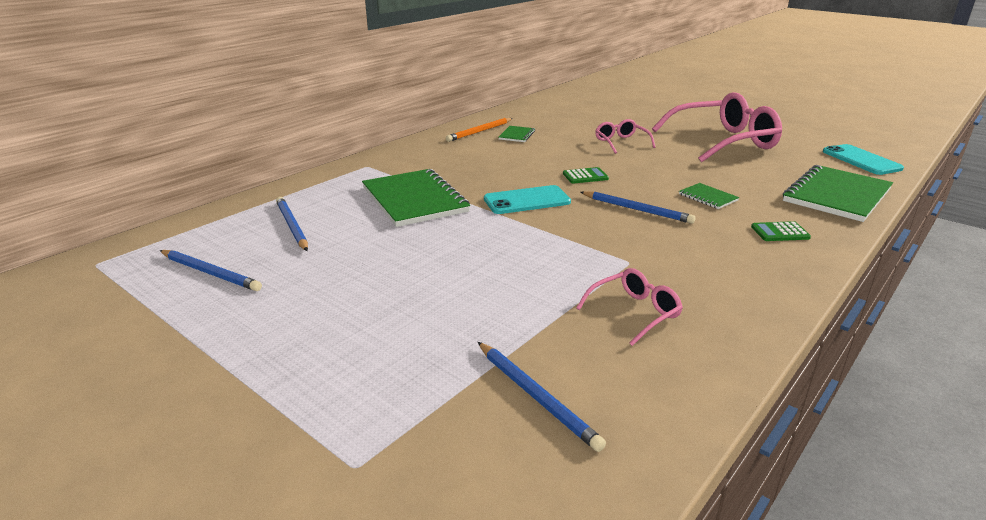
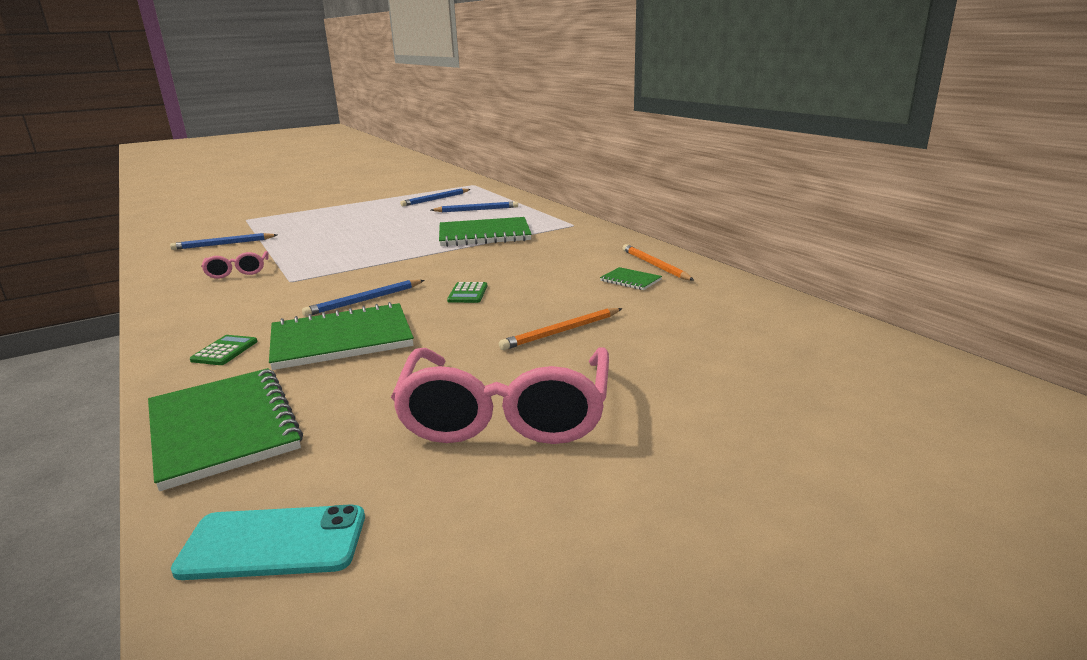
camera: 110 degrees right, 5 degrees down
turquoise phone [484,185,571,214] -> none
pink glasses [595,119,656,154] -> orange pencil [499,308,622,350]
green notebook [679,183,739,209] -> green notebook [269,302,414,370], size x2.19

